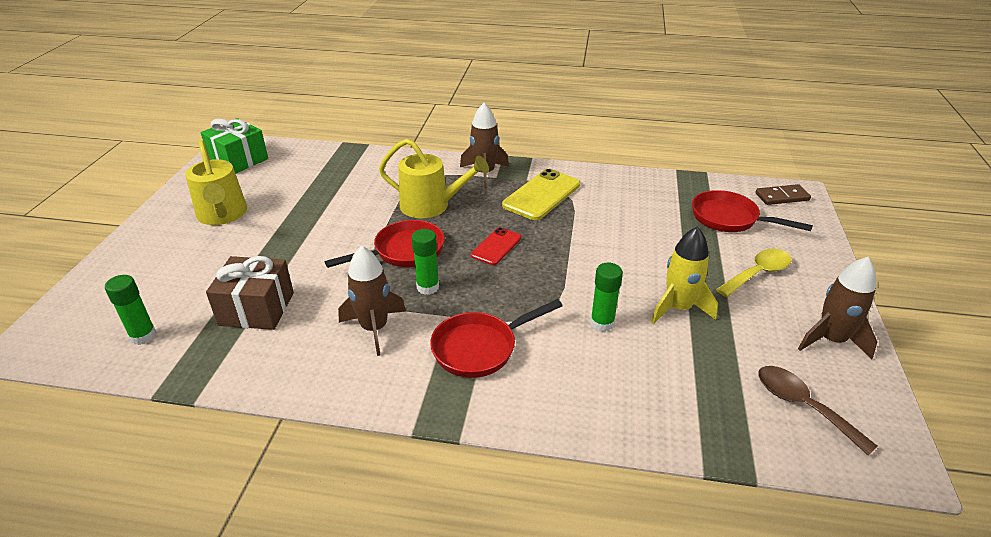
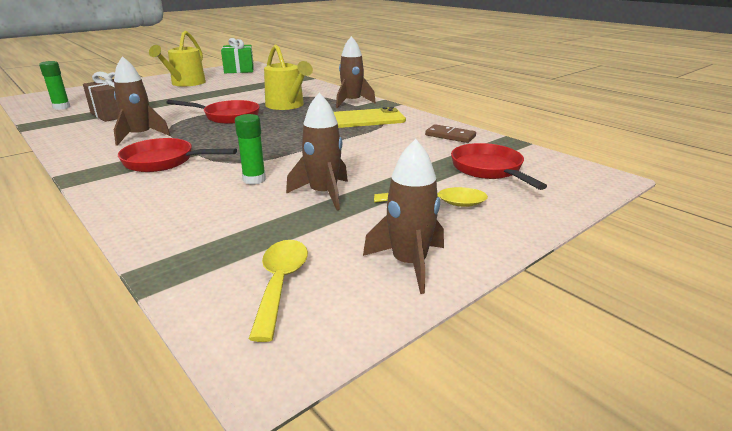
camera: 40 degrees right, 10 degrees down
green glue stick [411,229,439,295] -> none
red phone [471,227,522,265] -> none
yellow rocket [651,226,718,324] -> brown rocket [286,93,348,211]
brown domino [756,184,811,205] -> brown domino moved to [425,124,476,143]
brown spoon [758,366,878,456] -> yellow spoon [249,240,308,342]

